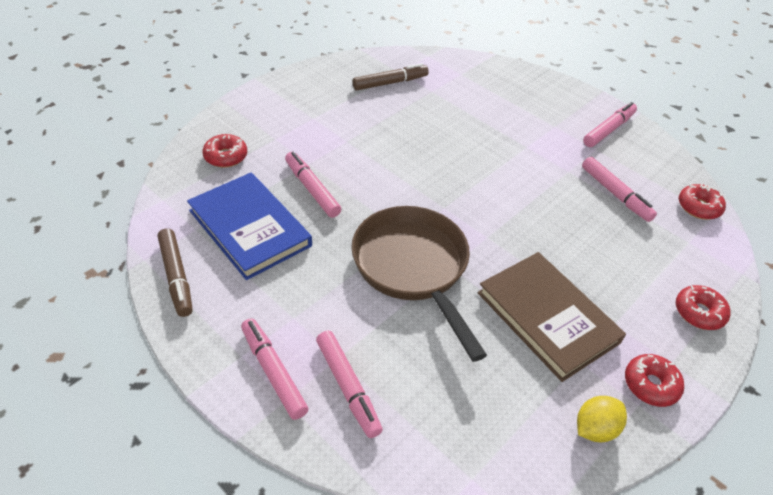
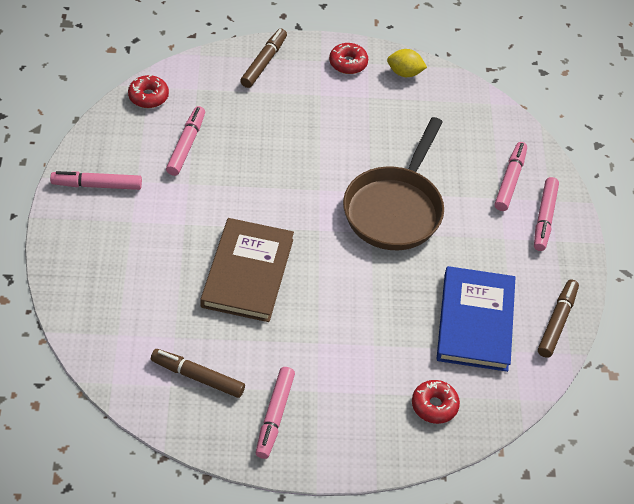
camera: 135 degrees left, 5 degrees up
pink marker [285,152,342,218] -> pink marker moved to [255,367,295,459]
brown book [478,252,626,382] -> brown book moved to [200,218,294,322]
red donut [676,285,731,330] -> brown marker [240,29,287,88]

